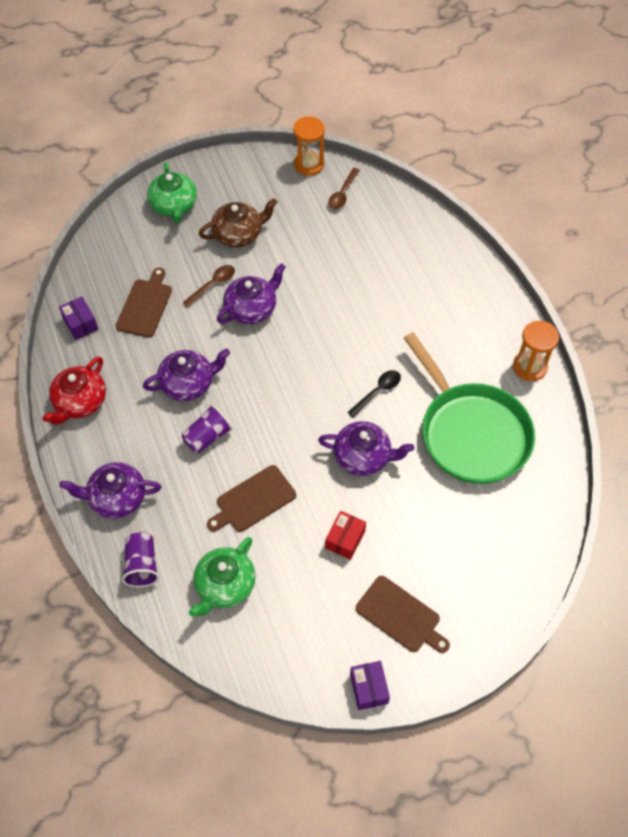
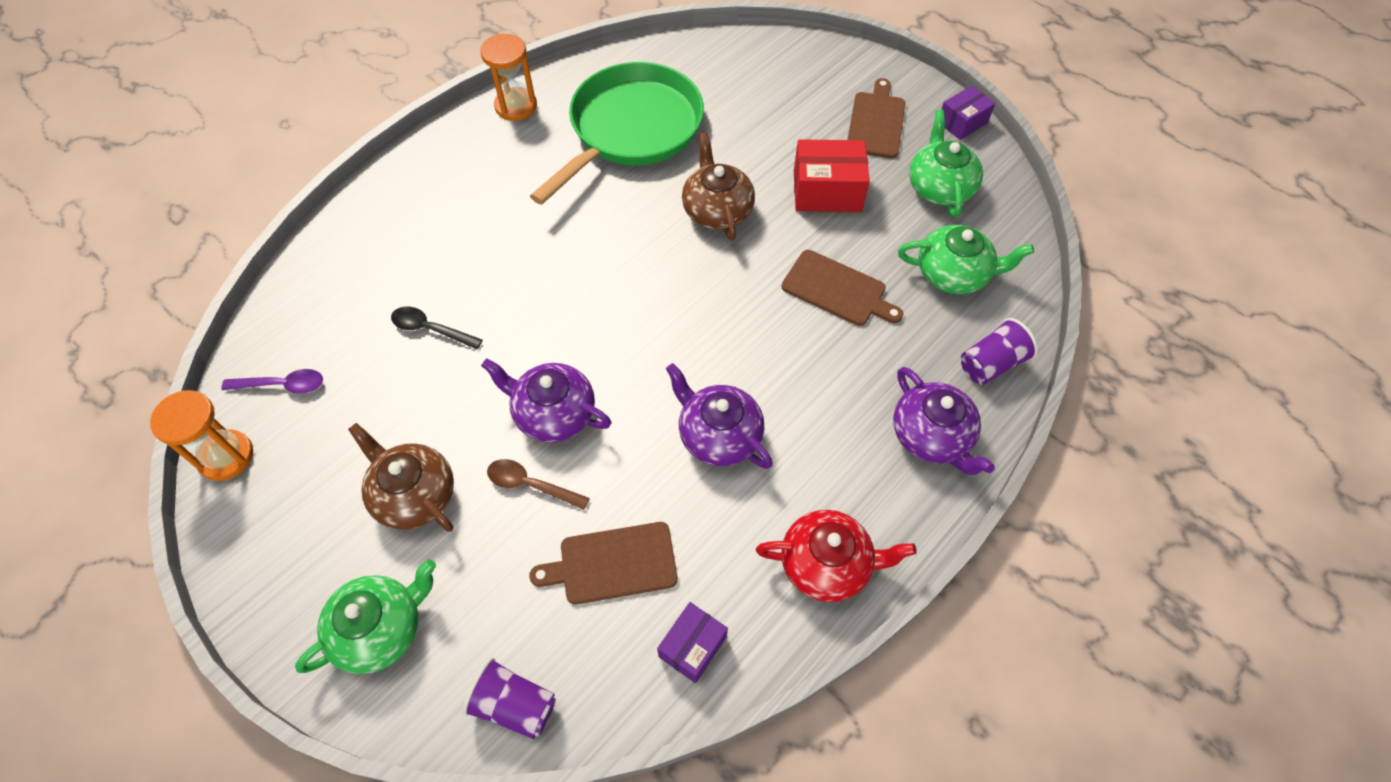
camera: 115 degrees left, 0 degrees up
purple cup [182,404,233,454] -> purple cup moved to [463,657,556,739]
purple teapot [318,421,414,476] -> brown teapot [682,133,755,241]
red box [325,511,366,560] -> red box [794,139,870,212], size x1.59
brown spoon [328,168,360,209] -> purple spoon [222,369,323,394]
black spoon [348,370,401,418] -> black spoon moved to [391,307,483,349]
none -> green teapot [909,110,983,217]

